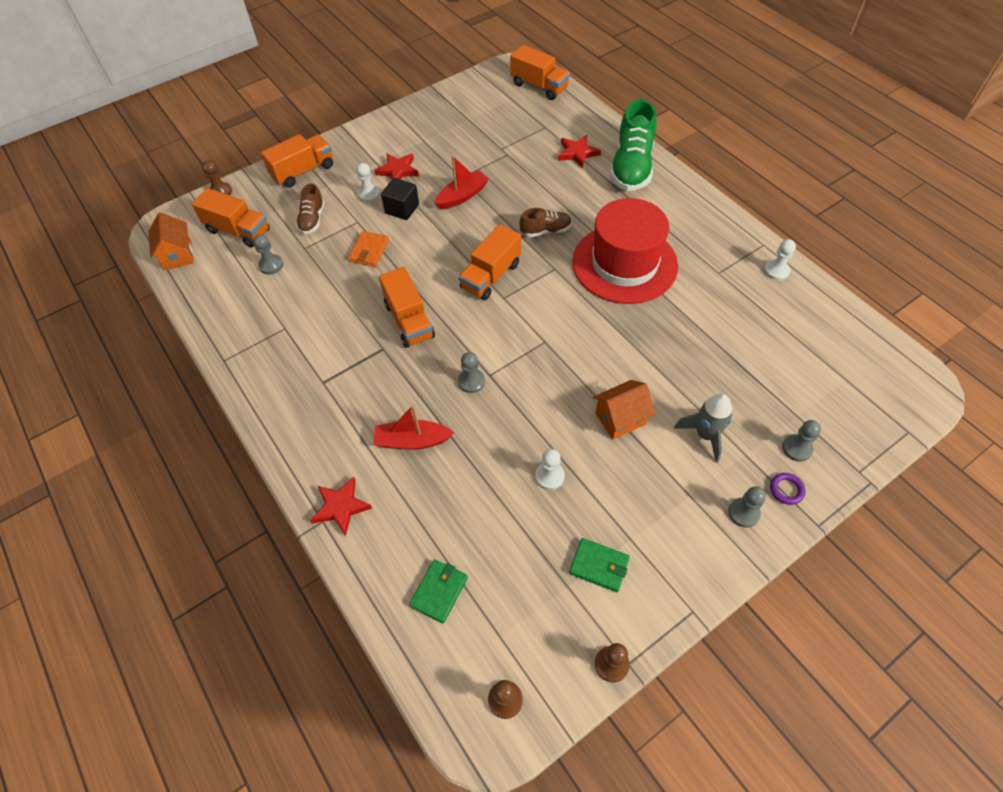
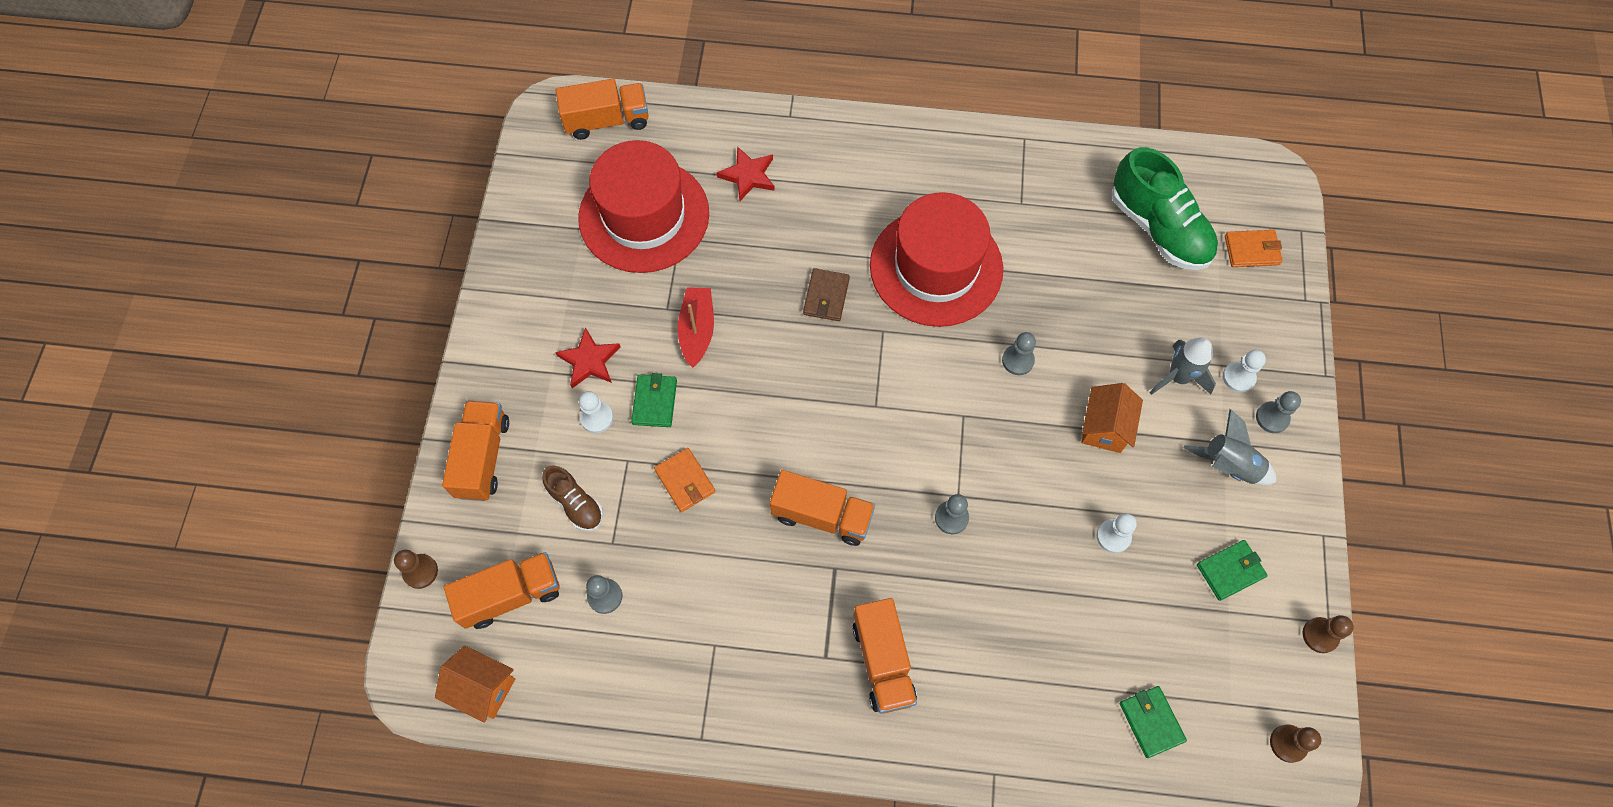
camera: 50 degrees left, 10 degrees up
red star [310,477,372,536] -> none
red boat [374,405,454,450] -> none
black cube [381,178,419,220] -> green wallet [631,373,677,427]
orange truck [458,224,521,300] -> orange truck moved to [853,598,917,714]
brown shoe [520,208,572,237] -> brown wallet [803,268,850,321]
green shoe [610,99,657,191] -> green shoe moved to [1112,147,1218,270]
white pawn [764,239,796,281] -> white pawn moved to [1223,350,1266,393]
purple ring [770,473,806,505] -> none
grey pawn [782,420,821,462] -> grey pawn moved to [1002,332,1036,375]
none -> red hat [578,140,709,273]
none -> grey rocket [1184,409,1276,485]
none -> orange wallet [1225,230,1283,267]

